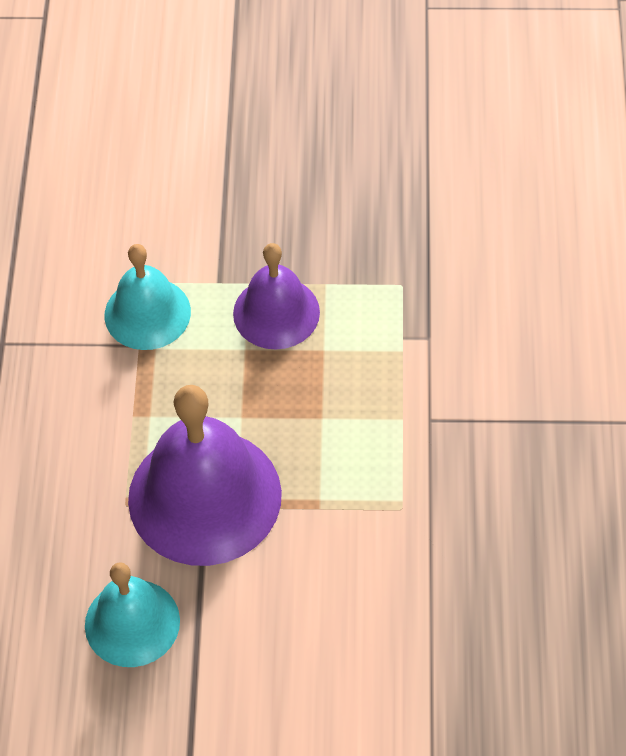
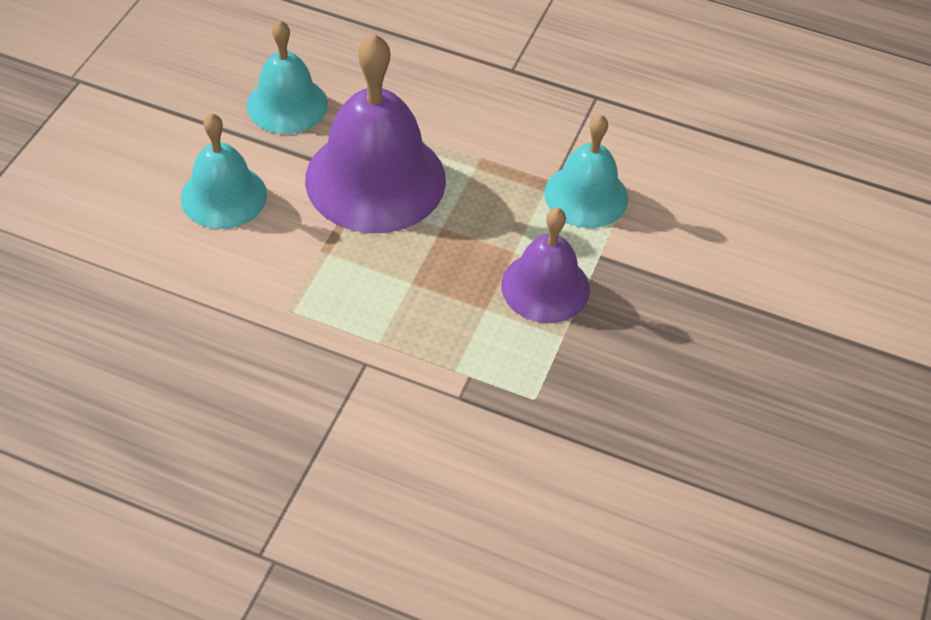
camera: 105 degrees right, 5 degrees down
none -> turquoise bell [181,113,267,229]

